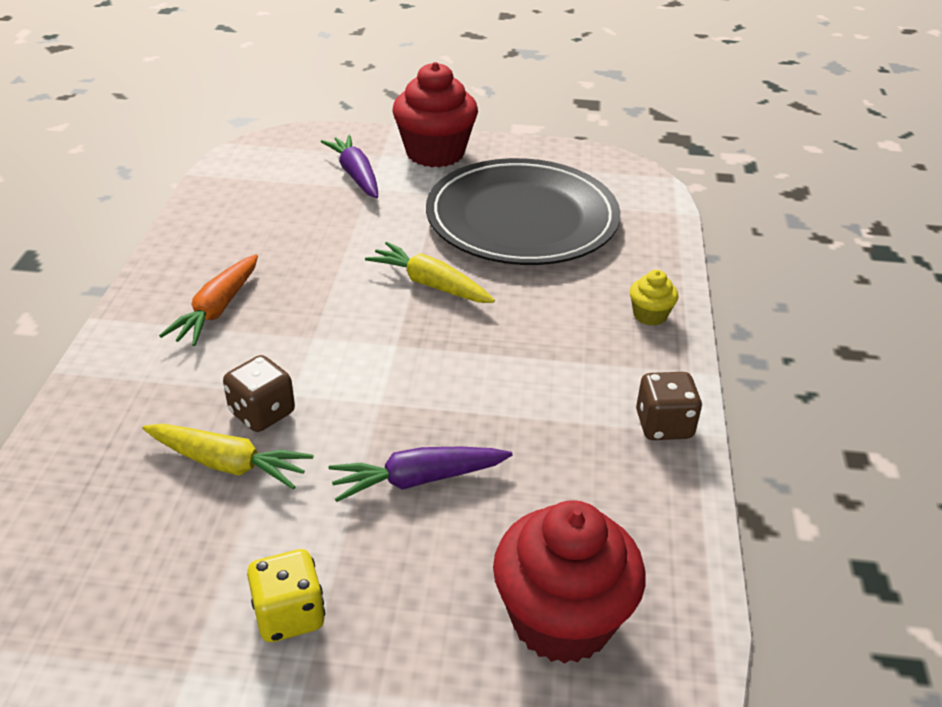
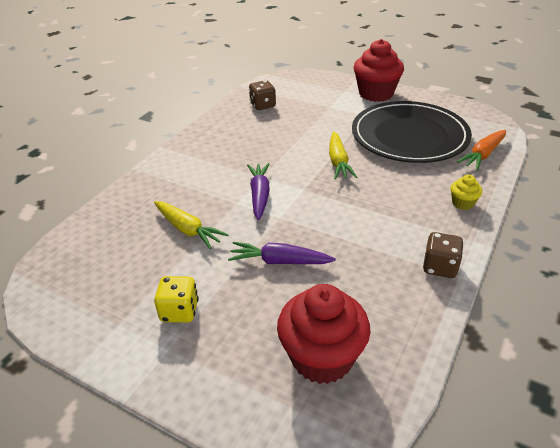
camera: 25 degrees right, 0 degrees up
orange carrot [159,254,258,346] -> orange carrot moved to [457,130,506,170]
brown dice [223,355,295,432] -> brown dice moved to [249,80,276,110]
purple carrot [321,135,378,198] -> purple carrot moved to [247,163,270,220]
yellow carrot [365,242,495,303] -> yellow carrot turned 150 degrees counterclockwise [329,131,357,180]

